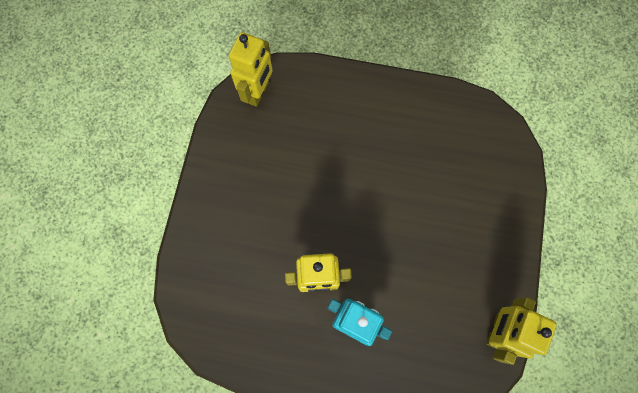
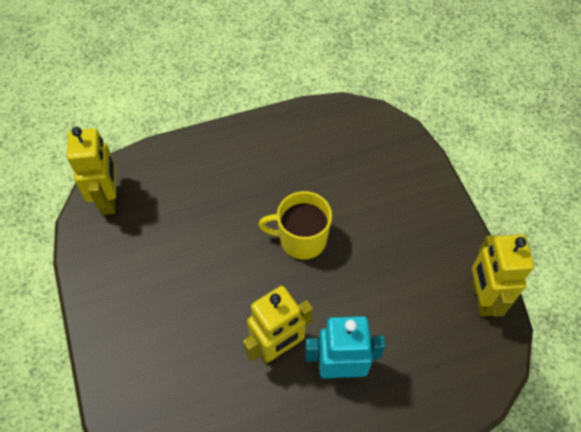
camera: 30 degrees left, 15 degrees down
none -> yellow mug [258,191,332,260]

